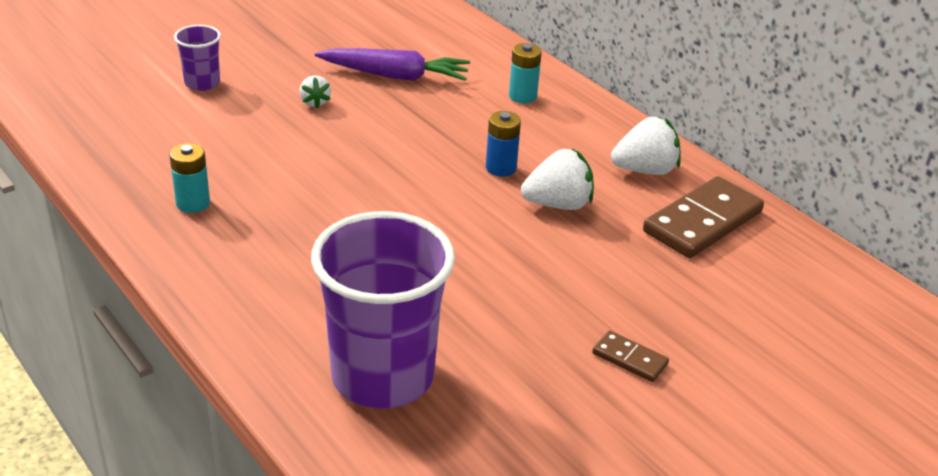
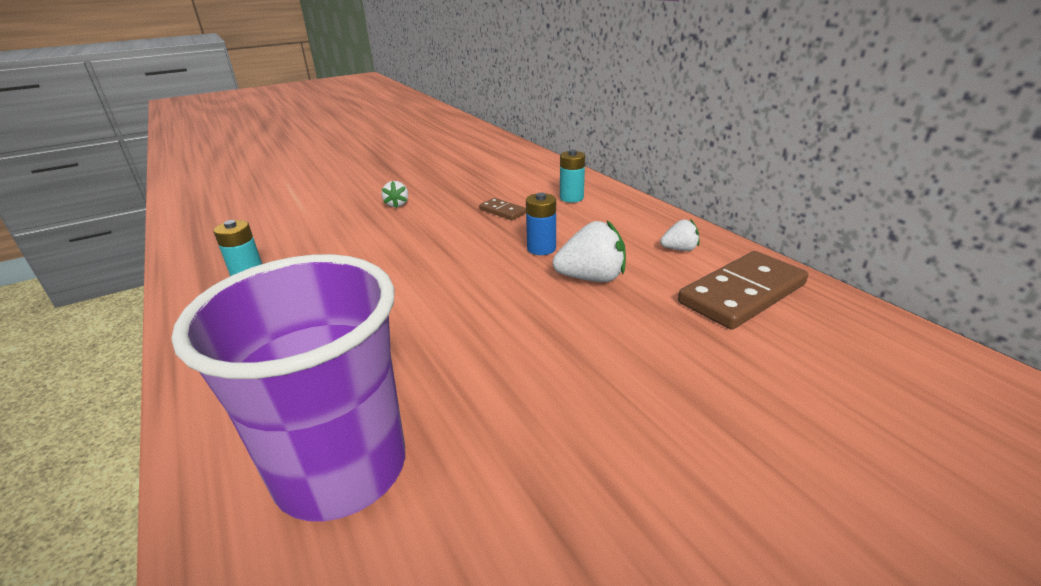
camera: 10 degrees right, 5 degrees down
purple cup [174,25,221,91] -> none
purple carrot [315,48,470,81] -> none
brown domino [592,330,669,382] -> brown domino moved to [479,198,526,220]
white strawberry [611,117,681,175] -> white strawberry [660,219,699,251], size x0.57

